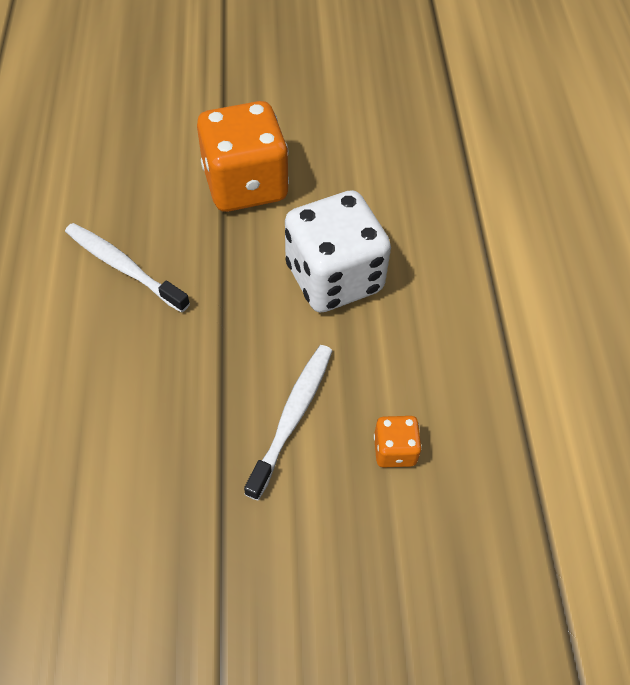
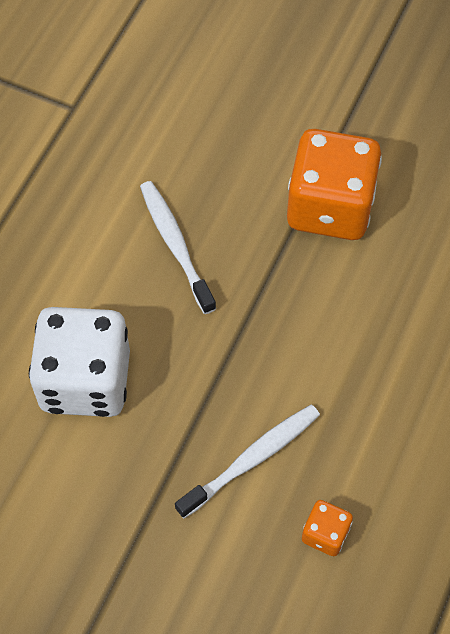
camera: 30 degrees right, 5 degrees up
white dice [285,190,391,312] -> white dice moved to [29,307,130,417]

